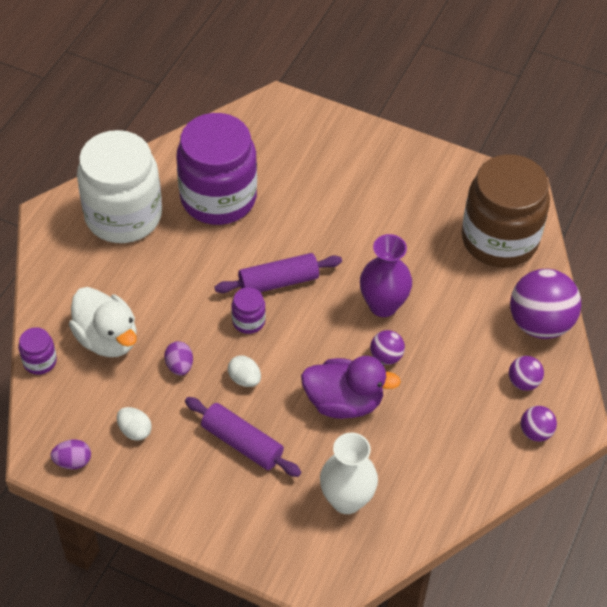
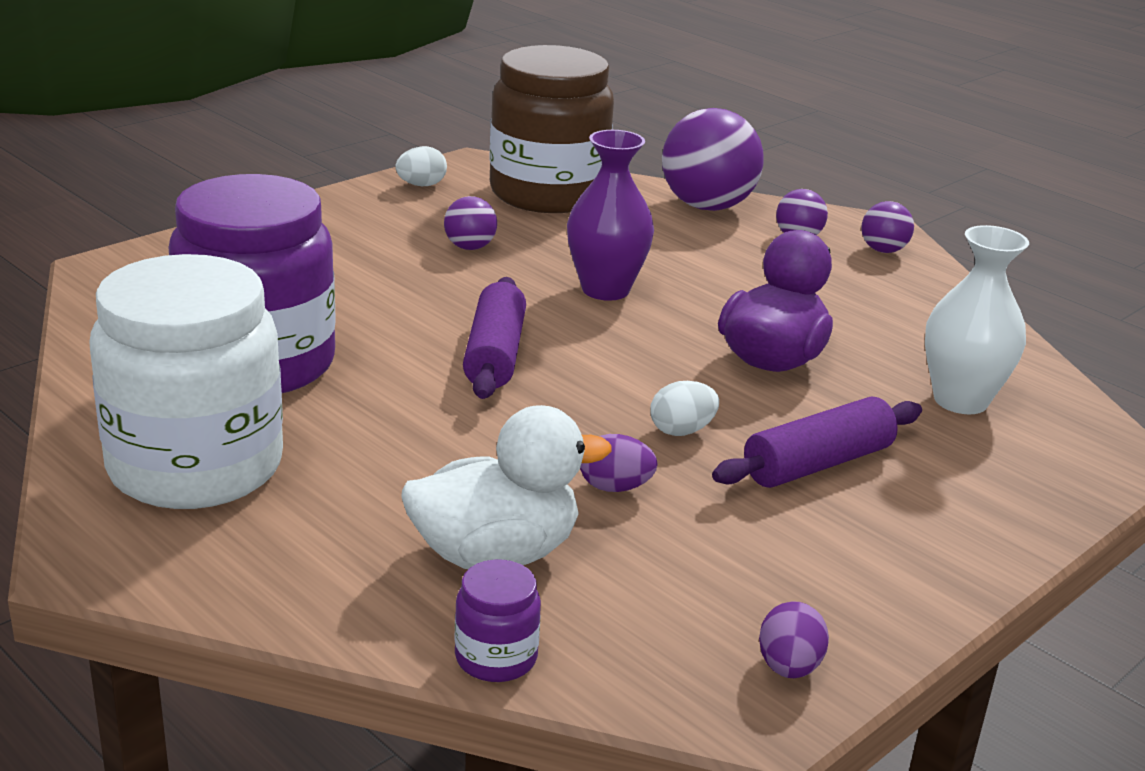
camera: 70 degrees left, 25 degrees down
white egg [117,407,152,441] -> white egg moved to [395,146,447,186]
purple jar [231,287,266,334] -> none
purple ball [370,330,405,365] -> purple ball moved to [444,196,497,250]

